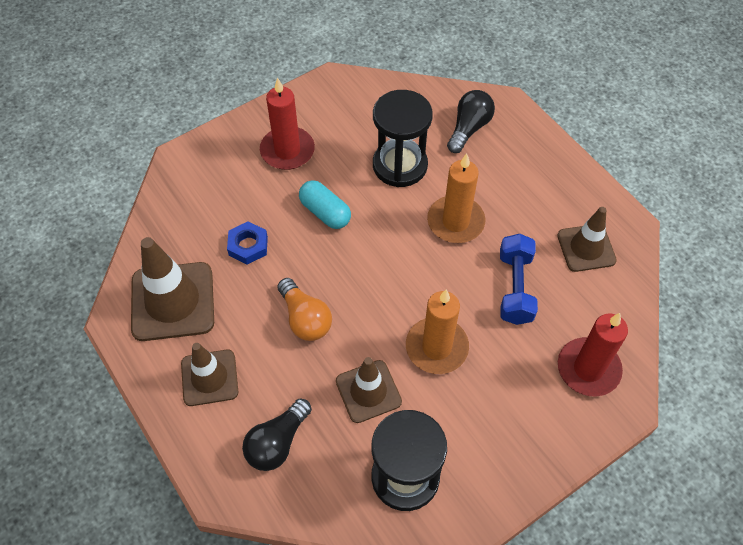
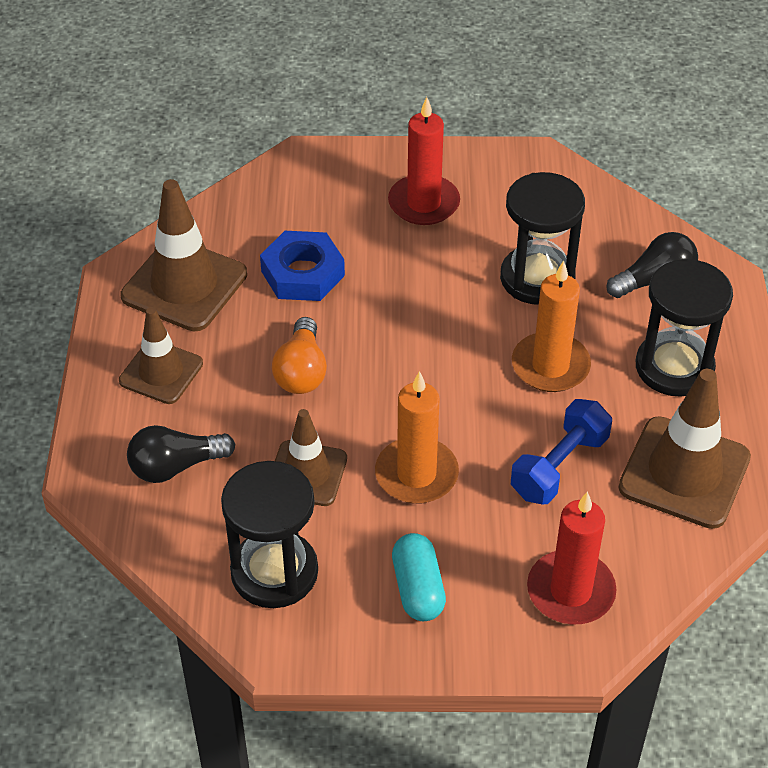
camera: 35 degrees right, 10 degrees down
blue nut [227,221,268,265] -> blue nut [260,231,345,301], size x1.51
turquoise capsule [299,180,351,229] -> turquoise capsule moved to [392,533,446,621]
brown traffic cone [557,207,617,272] -> brown traffic cone [618,369,751,529], size x1.57
none -> black hourglass [636,259,733,397]

